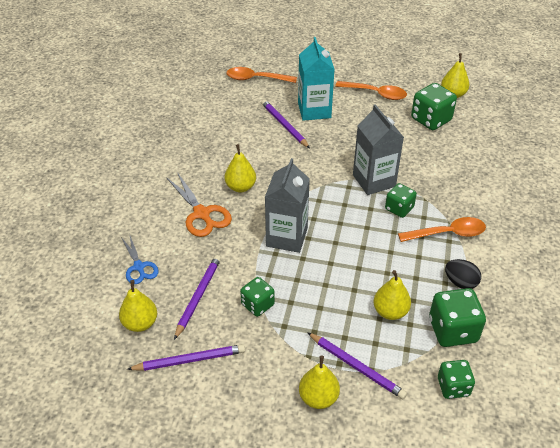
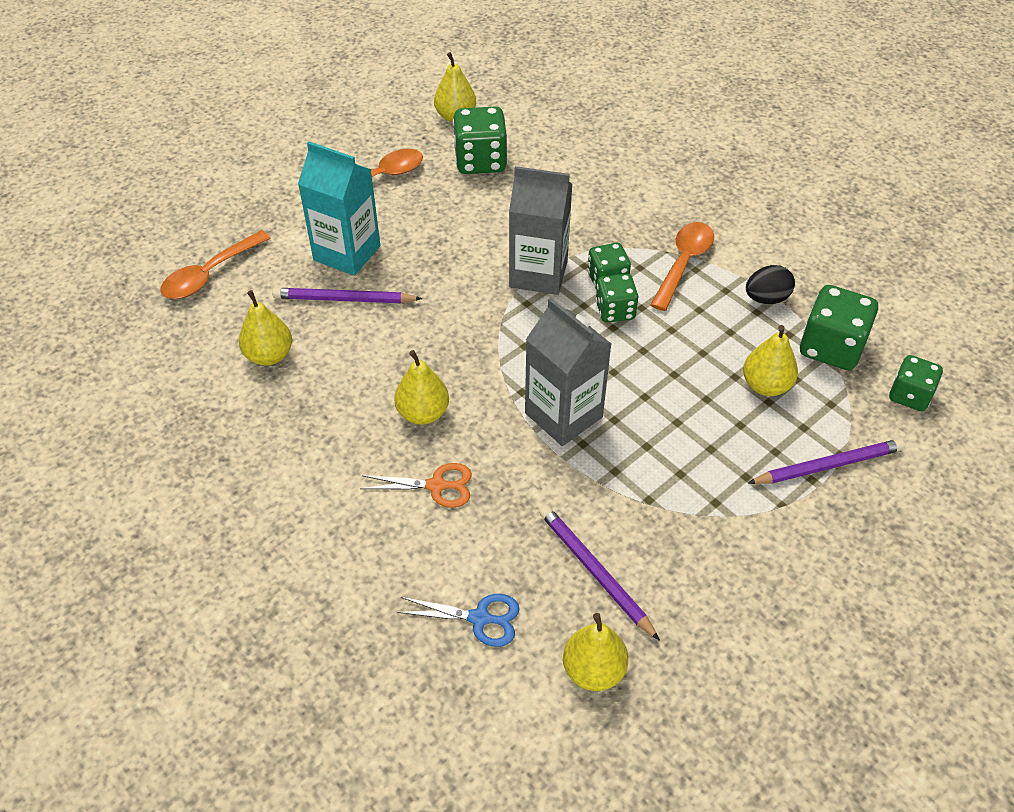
camera: 55 degrees left, 5 degrees up
purple pencil [127,344,245,371] -> none
orange scissors [166,172,232,237] -> orange scissors [360,463,472,508], size x0.66
green dice [240,277,275,317] -> green dice moved to [596,274,638,322]
yellow pear [299,355,340,409] -> yellow pear moved to [239,290,292,366]

